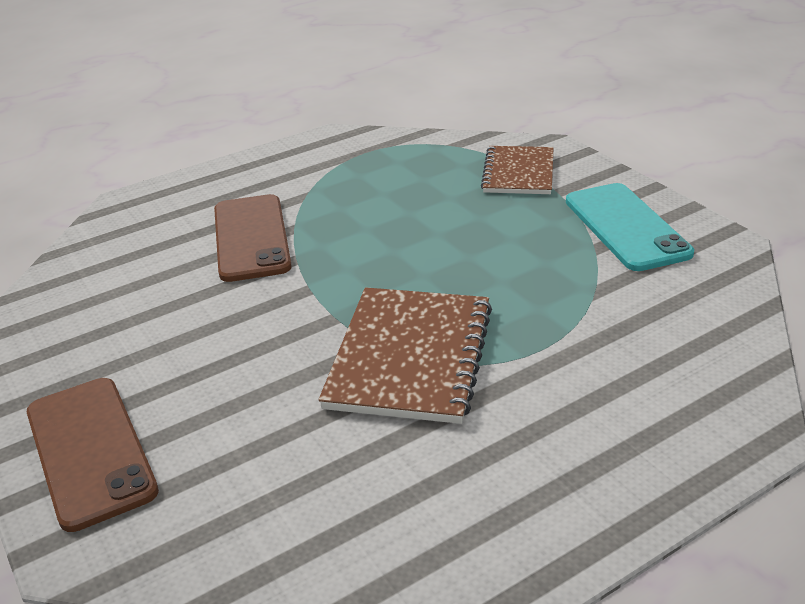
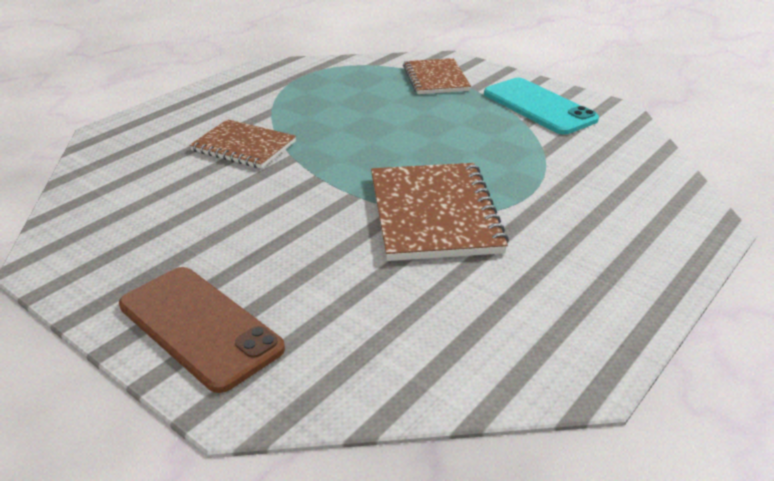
camera: 20 degrees left, 0 degrees up
brown phone [214,194,292,282] -> brown notebook [189,119,296,169]

